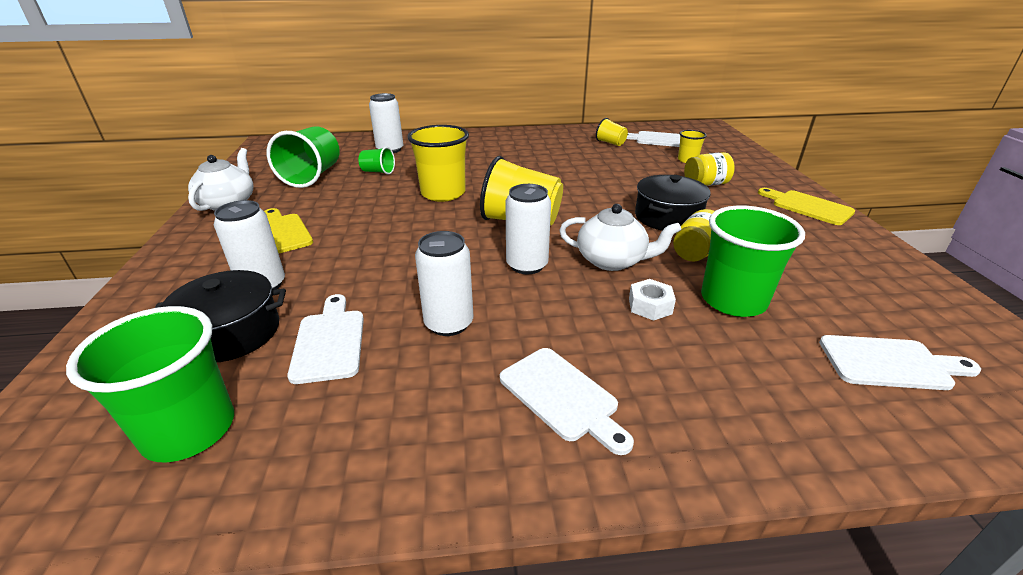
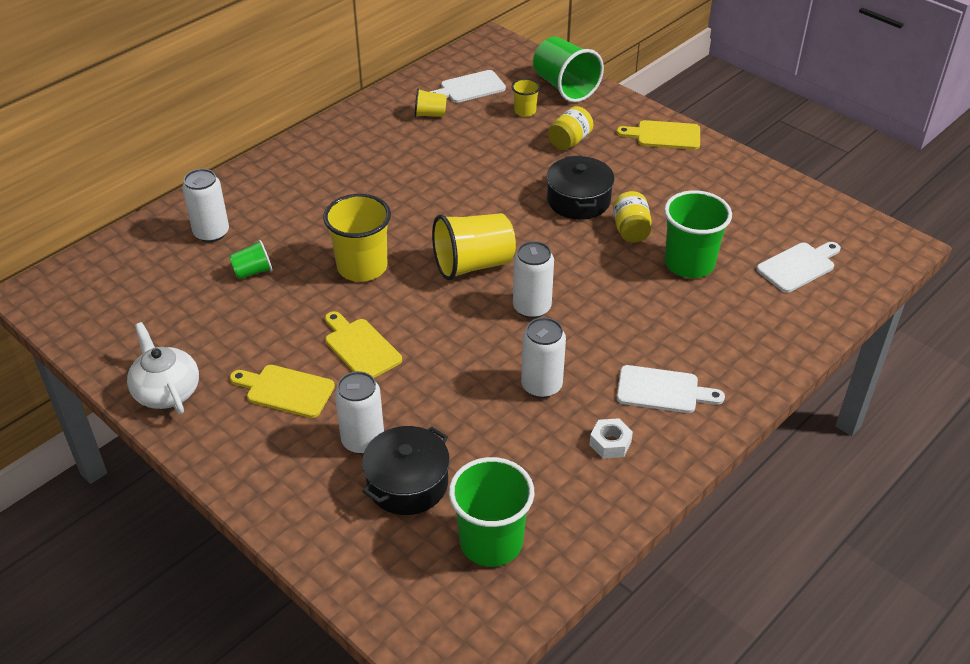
camera: 40 degrees left, 10 degrees up
green cup [267,126,340,188] -> green cup moved to [533,37,604,102]
white cutting board [287,294,364,384] -> none
white teapot [559,204,681,271] -> none
white nut [629,279,676,321] -> white nut moved to [589,418,633,459]
none -> yellow cutting board [325,311,402,378]

